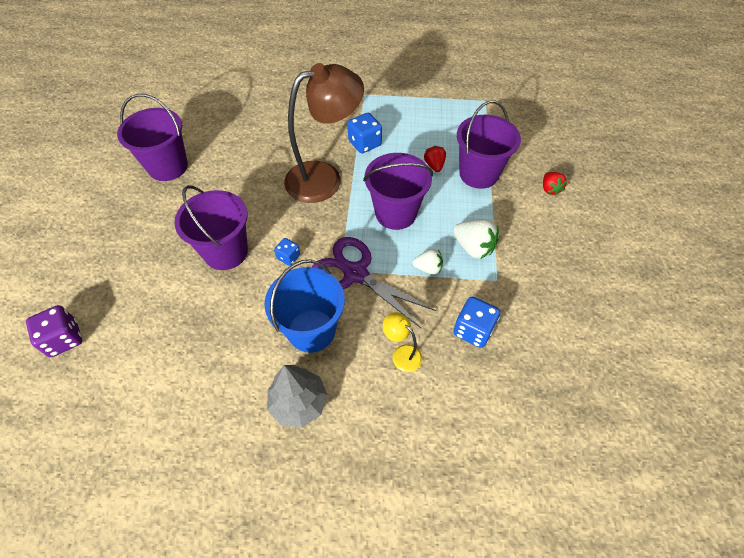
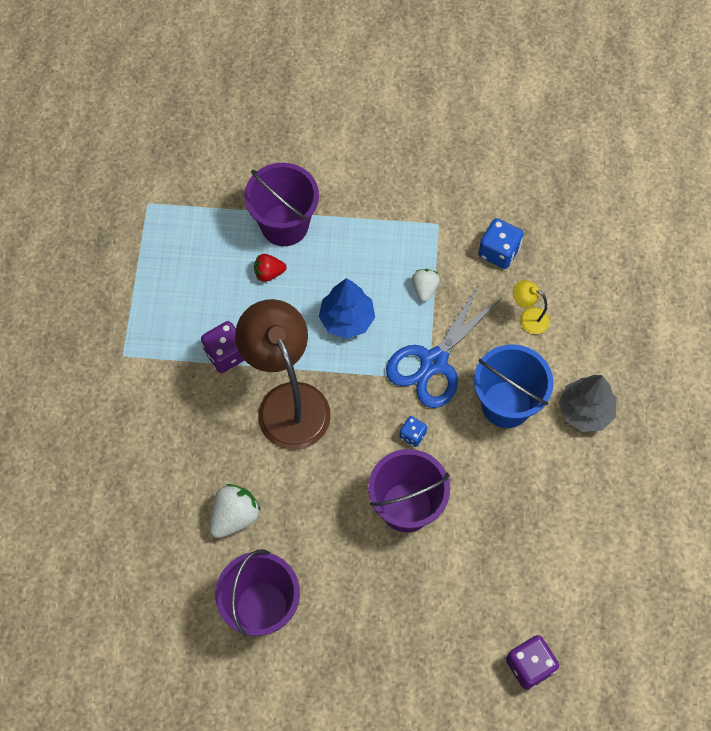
camera: 90 degrees left, 10 degrees up
purple scissors [312,237,436,329] -> blue scissors [386,285,501,408]
blue dice [348,113,382,154] -> purple dice [201,321,245,373]
purple bucket [363,153,433,230] -> blue tree [319,278,375,339]
yellow lamp [383,312,422,372] -> yellow lamp turned 75 degrees clockwise [513,280,550,334]
white strawberry [453,219,499,259] -> white strawberry moved to [209,484,261,538]
red strawberry [543,172,567,195] -> none

